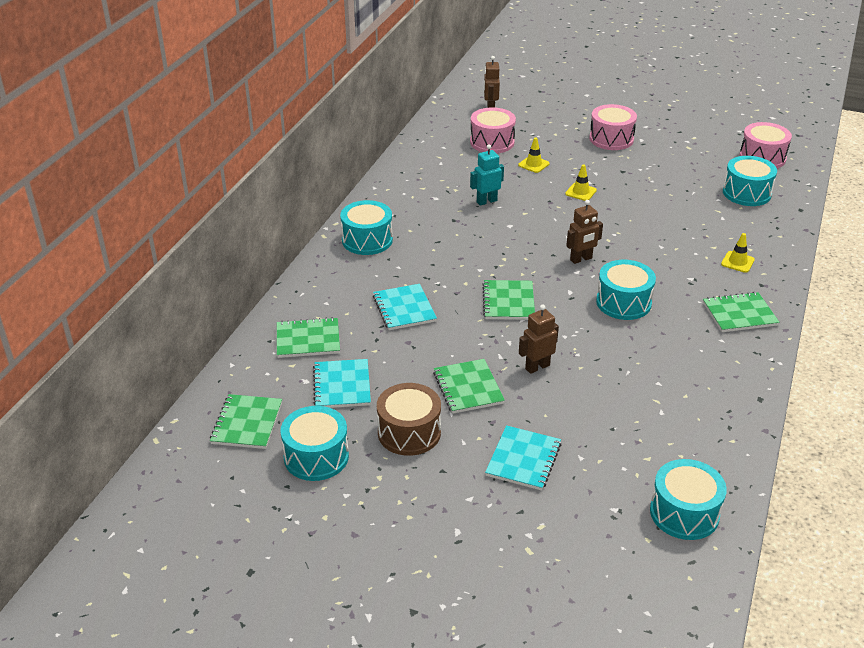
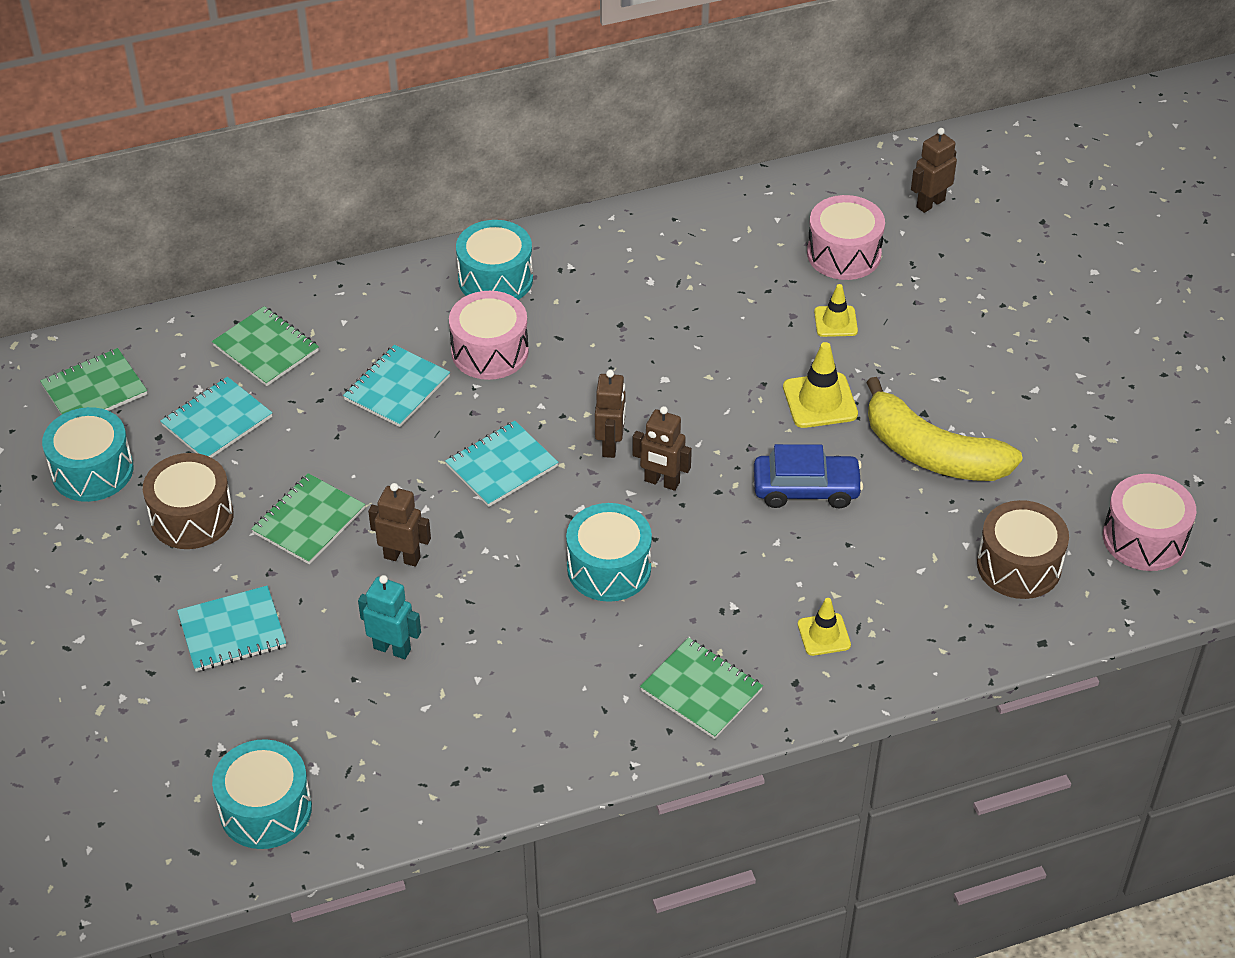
camera: 50 degrees right, 10 degrees up
turquoise robot [470,144,504,206] -> turquoise robot moved to [358,575,421,659]
green notebook [482,280,535,320] -> turquoise notebook [445,421,559,507]
yellow traffic cone [565,165,597,201] -> yellow traffic cone [783,342,858,428], size x1.55
pink drum [589,104,637,150] -> pink drum moved to [449,291,529,380]
turquoise drum [723,156,777,206] -> brown drum [977,500,1069,599]
none -> brown robot [595,370,626,458]
none -> blue car [754,444,863,508]
none -> yellow banana [866,377,1023,481]

